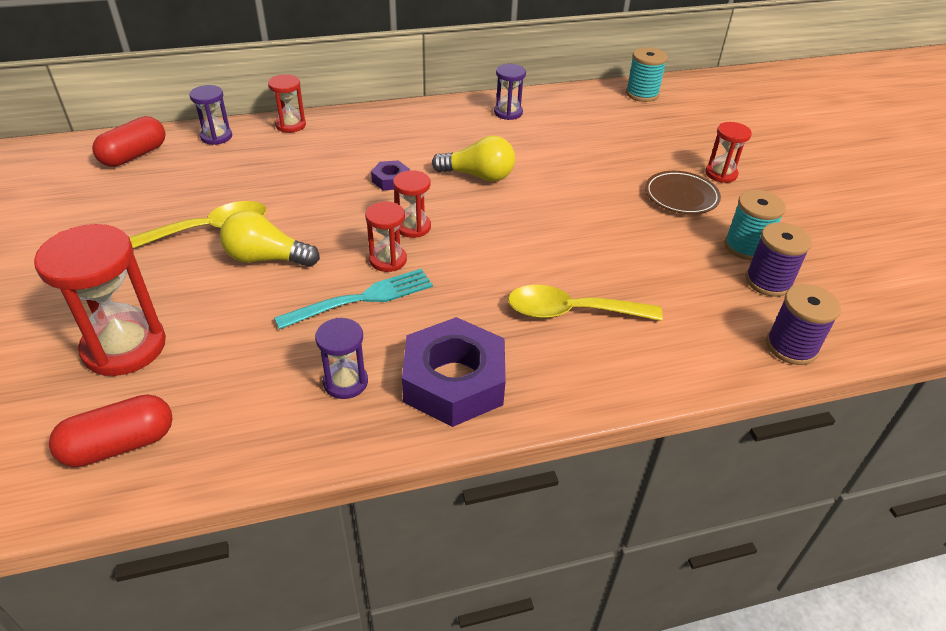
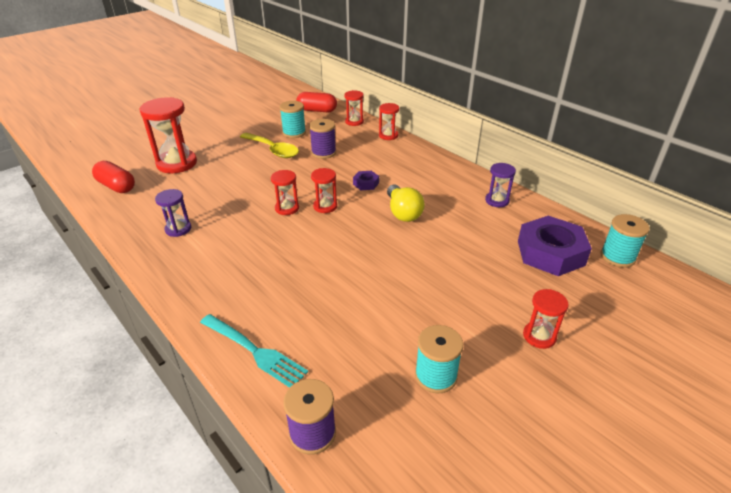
camera: 65 degrees right, 5 degrees down
purple hourglass [189,85,232,145] -> red hourglass [344,90,364,126]
yellow light bulb [220,210,320,267] -> none
turquoise fork [274,269,433,330] -> turquoise fork moved to [200,314,308,388]
purple nut [402,317,506,427] -> purple nut moved to [518,216,592,276]
yellow spoon [508,285,663,321] -> none
brown plate [645,171,721,214] -> none
purple spool [745,222,812,297] -> purple spool moved to [309,119,336,159]
none -> turquoise spool [280,101,306,138]

